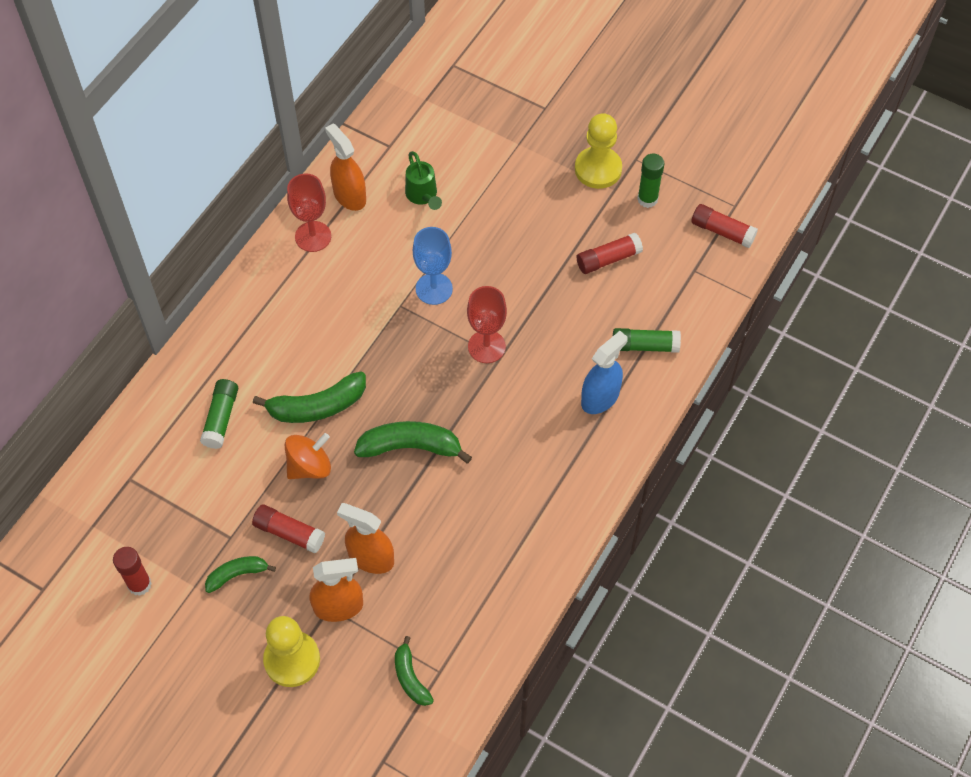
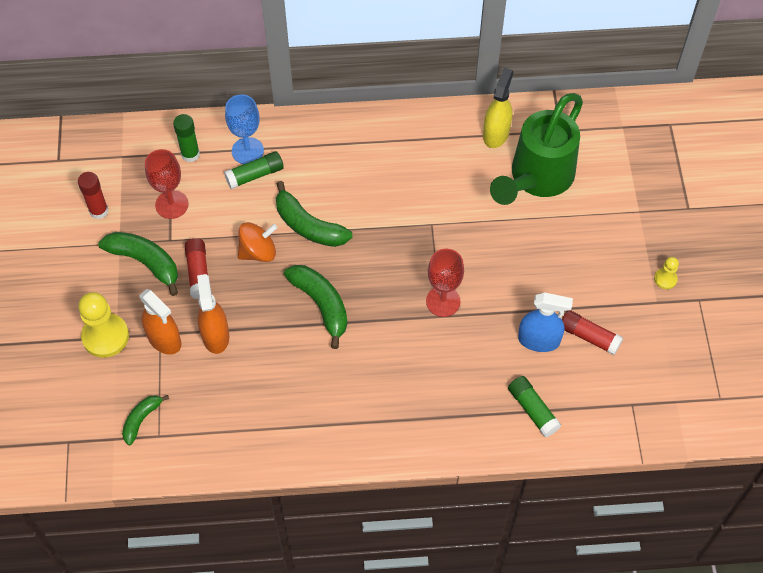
camera: 55 degrees right, 0 degrees up
green banana [205,556,276,593] -> green banana [98,232,178,296], size x1.68
orange spinning top [285,433,331,479] -> orange spinning top turned 45 degrees counterclockwise [238,222,278,262]
red goblet [287,173,331,252] -> red goblet moved to [145,149,188,219]
orange spray bottle [325,124,366,211] -> yellow spray bottle [483,68,513,148]
green watering can [405,151,442,210] -> green watering can [490,93,583,205], size x2.21
blue goblet [413,227,453,305] -> blue goblet moved to [225,95,264,164]
yellow pawn [575,113,622,189] -> yellow pawn [654,257,679,289], size x0.50
blue spray bottle [581,331,628,414] -> blue spray bottle moved to [518,292,573,352]
green glue stick [637,154,665,208] -> green glue stick moved to [173,114,200,162]
red glue stick [691,204,758,248] -> none

